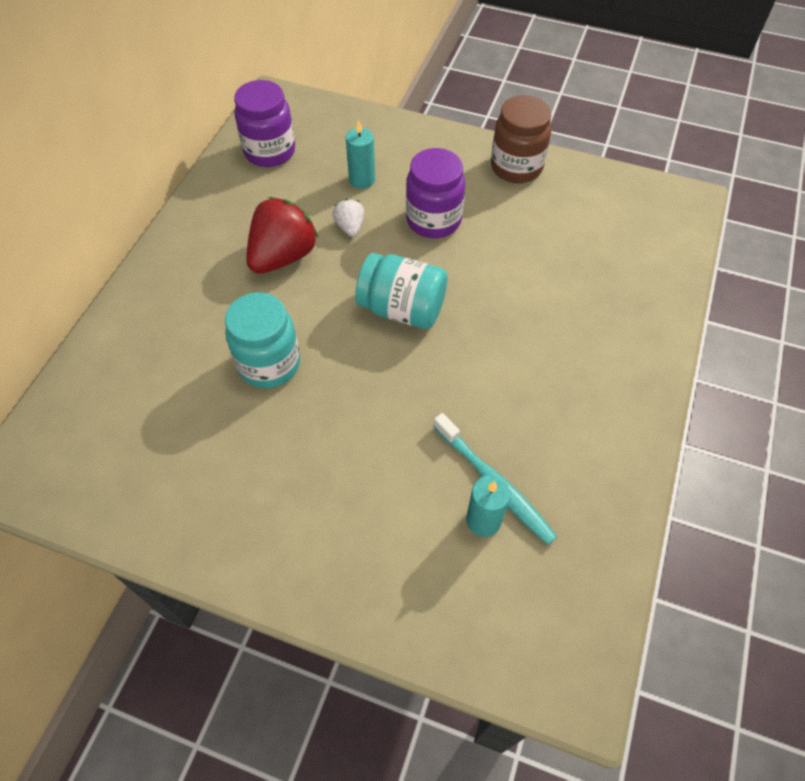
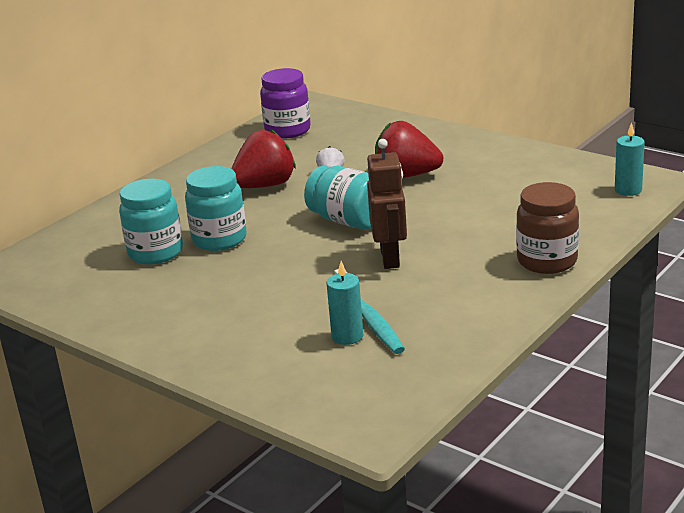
camera: 20 degrees right, 30 degrees down
turquoise candle [346,120,375,189] -> turquoise candle moved to [615,122,645,196]
purple jar [406,148,465,238] -> red strawberry [375,121,443,178]
brown jar [491,95,552,183] -> brown jar moved to [516,182,579,274]
none -> turquoise jar [119,179,183,264]
none -> brown robot [367,139,407,269]

